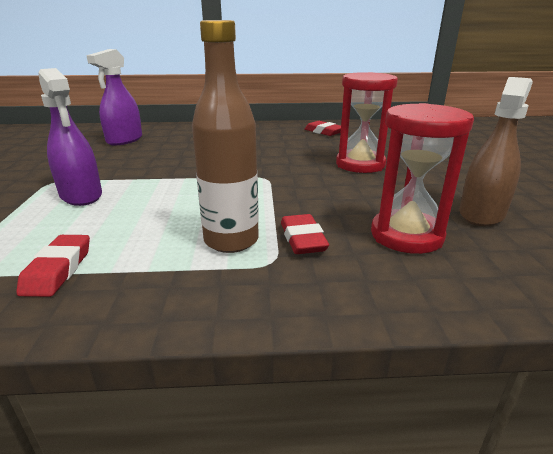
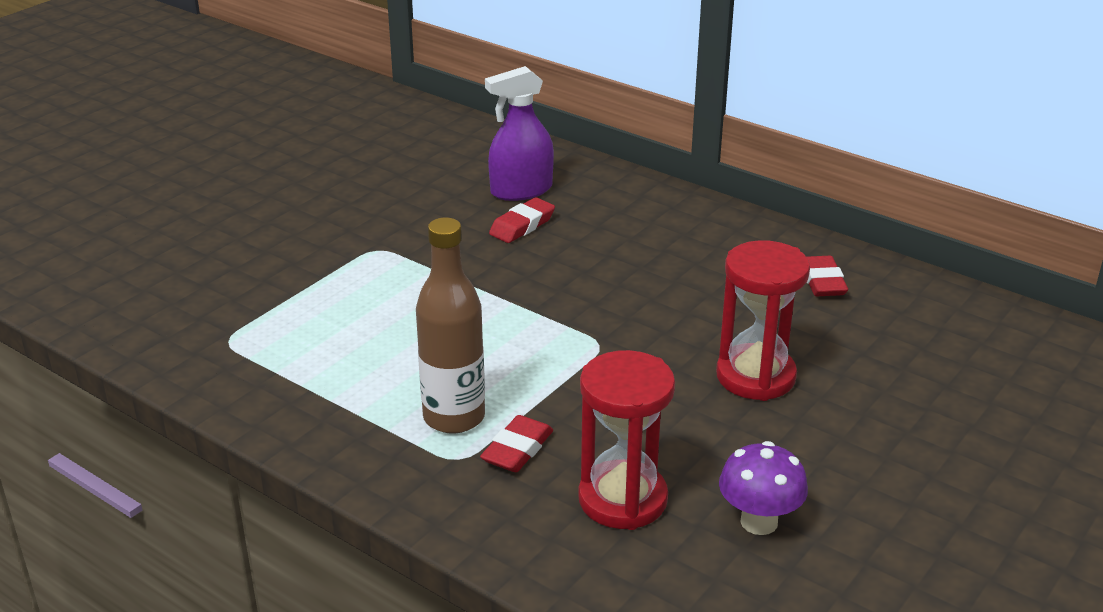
camera: 40 degrees right, 5 degrees up
red eraser [16,235,90,297] -> red eraser moved to [489,197,555,243]
purple spray bottle [38,68,102,206] -> none
brown spray bottle [459,77,533,226] -> purple mushroom [719,441,808,535]

